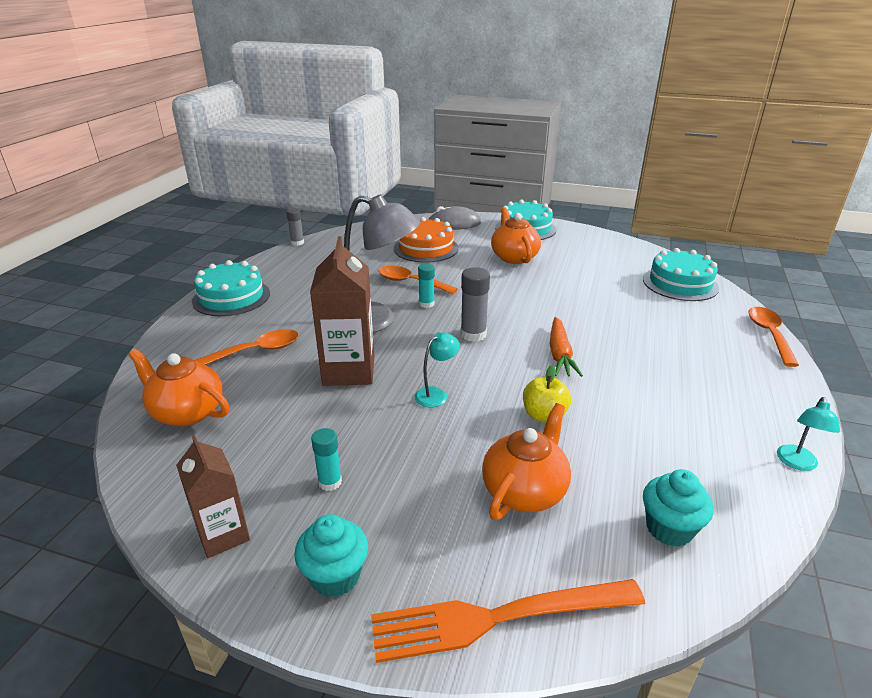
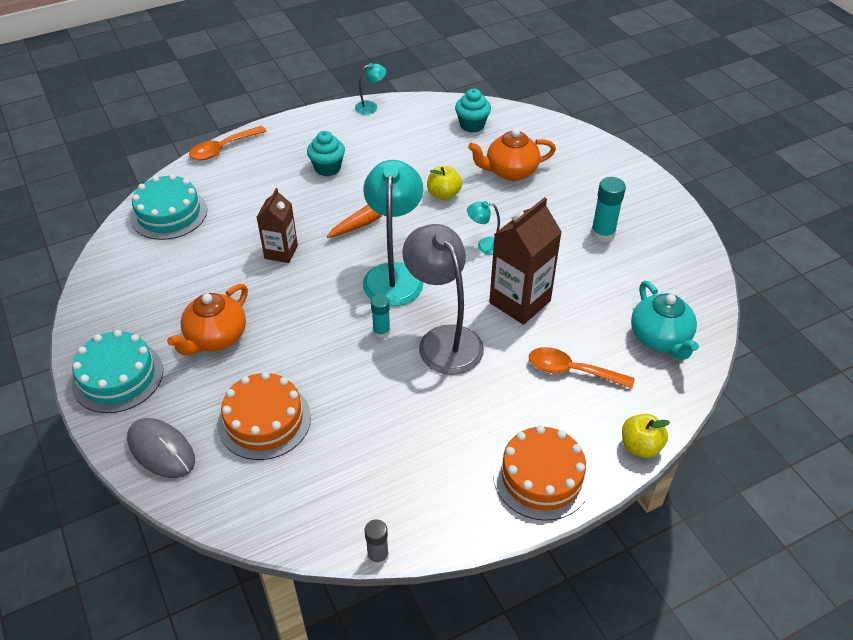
camera: 135 degrees left, 15 degrees up
orange teapot [128,349,229,426] -> turquoise teapot [631,281,699,360]
brown carton [176,435,250,558] -> brown carton moved to [257,188,298,263]
turquoise cake [192,260,270,316] -> orange cake [493,425,591,521]
turquoise cupcake [294,514,368,598] -> turquoise cupcake moved to [307,131,345,176]
turquoise glue stick [311,428,342,491] -> turquoise glue stick [591,177,626,242], size x1.53
orange fork [371,579,645,663] -> none
orange spoon [379,266,458,294] -> none
grey glue stick [460,267,490,342] -> turquoise lamp [363,160,424,306]
none -> yellow apple [622,414,670,458]

